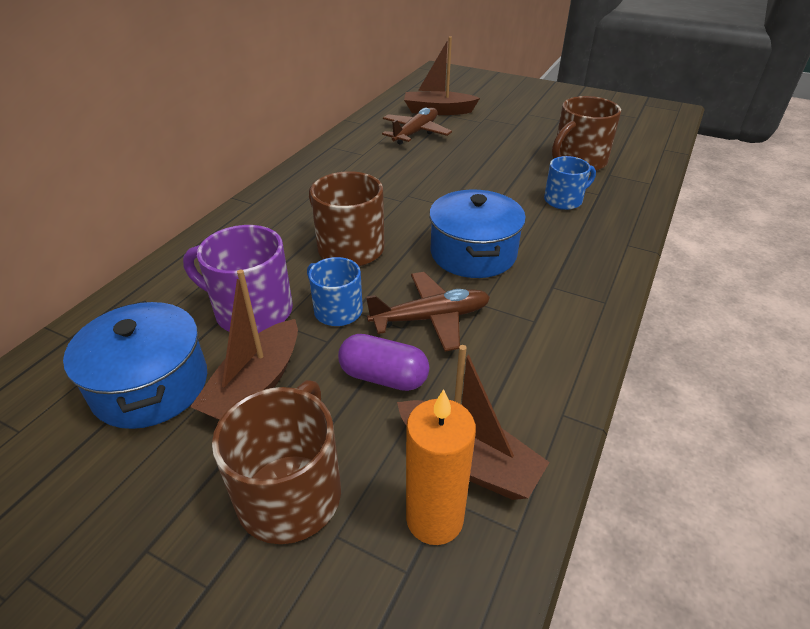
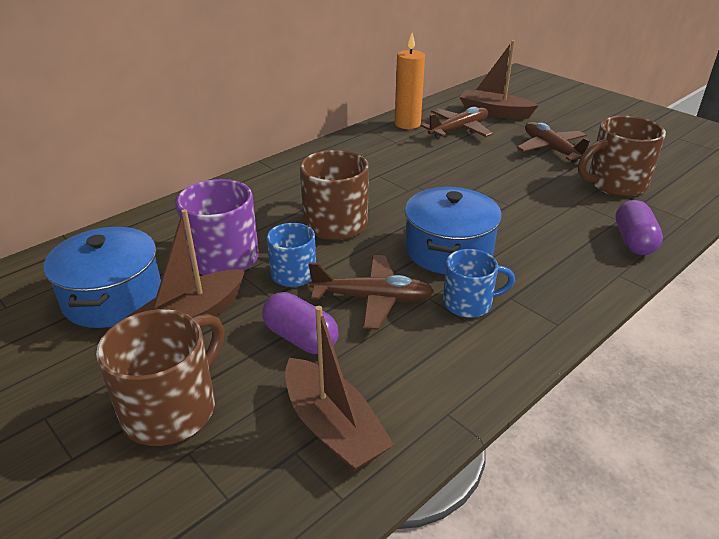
camera: 20 degrees right, 5 degrees down
orange candle [406,389,476,545] -> orange candle moved to [395,33,425,129]
blue mug [544,156,596,210] -> blue mug moved to [443,249,515,318]
none -> brown plane [517,122,590,163]
none -> purple capsule [615,200,663,255]

